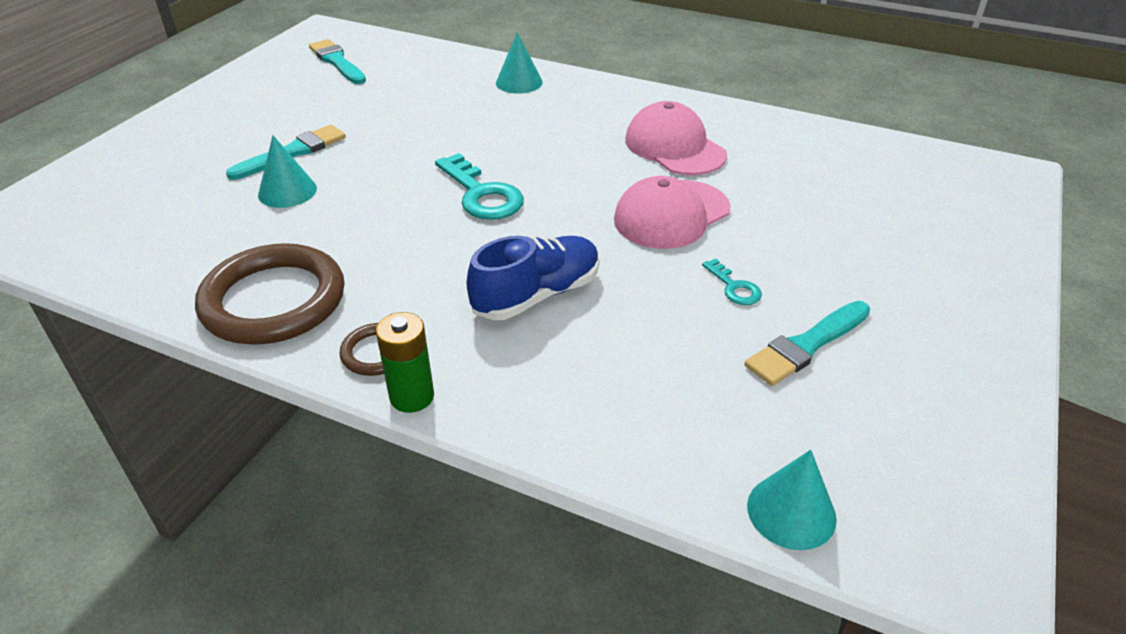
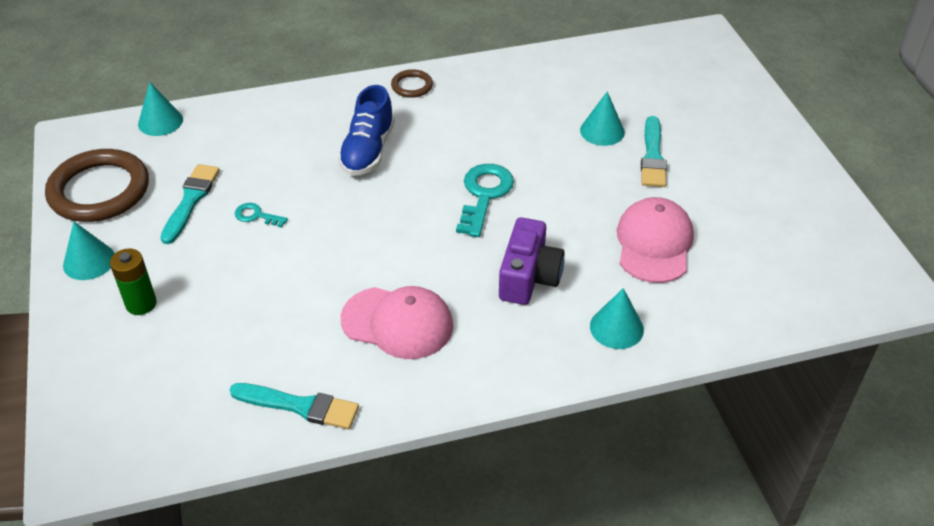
camera: 140 degrees right, 5 degrees up
brown ring [195,243,345,345] -> brown ring moved to [45,149,149,222]
turquoise brush [309,39,366,84] -> turquoise brush moved to [230,383,359,429]
green battery [376,312,434,413] -> green battery moved to [110,248,157,315]
turquoise key [435,153,524,220] -> turquoise key turned 90 degrees clockwise [456,164,514,237]
pink cap [614,176,731,249] -> pink cap moved to [617,197,694,283]
none -> turquoise cone [63,221,115,280]
none -> purple camera [499,217,565,305]

